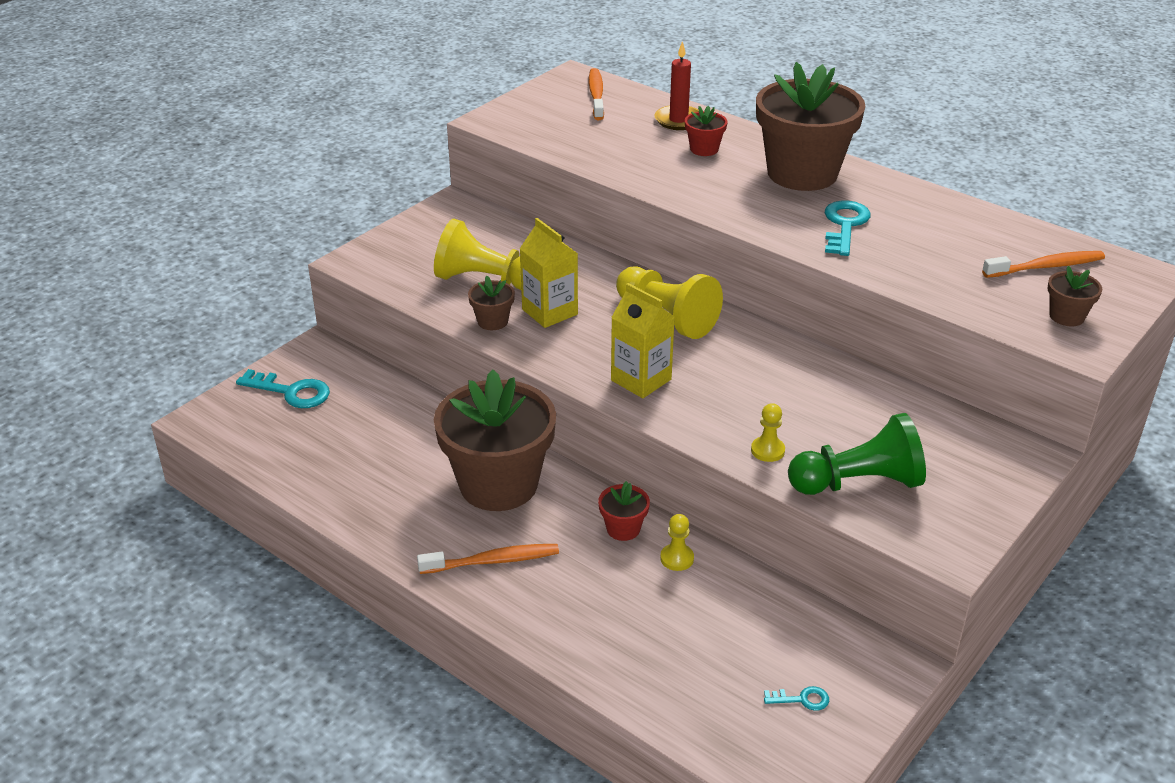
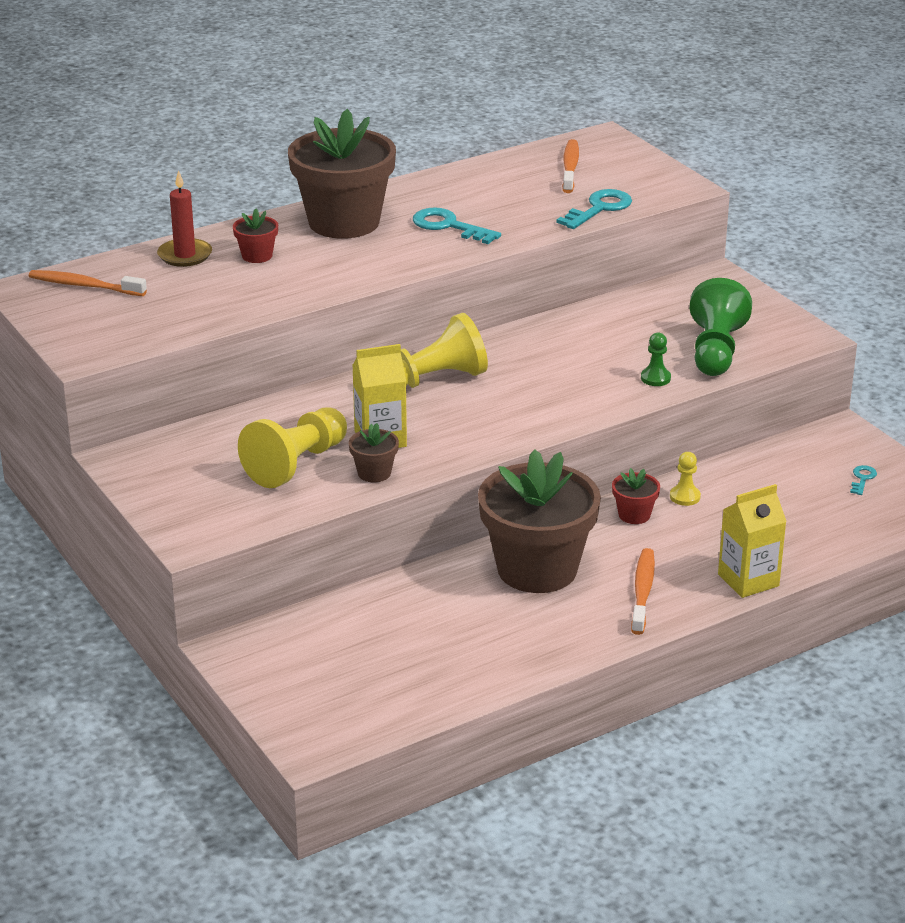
camera: 70 degrees left, 5 degrees down
turquoise key [236,369,330,408] -> turquoise key moved to [557,189,632,229]
yellow carton [611,283,675,398] -> yellow carton moved to [718,484,787,598]
yellow pawn [751,403,785,462] -> green pawn [641,333,671,386]
brown flower pot [1047,266,1102,326] -> none

